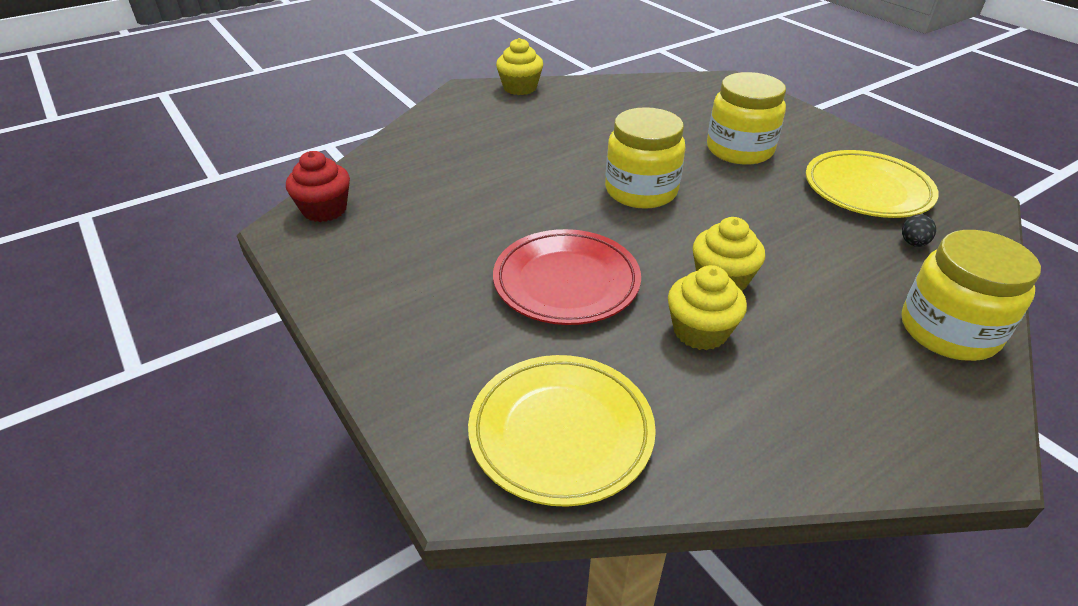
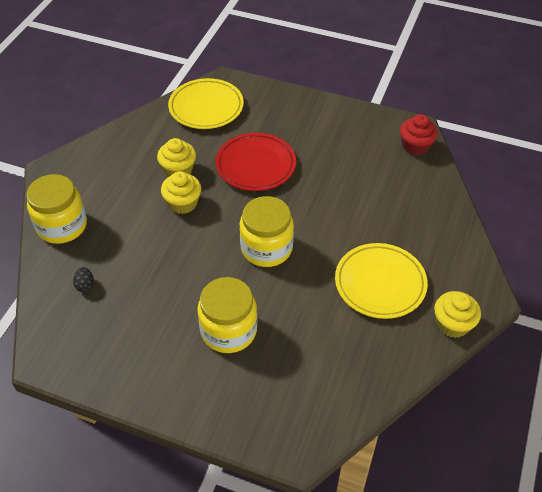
camera: 145 degrees right, 10 degrees up
yellow plate [806,150,939,218] -> yellow plate moved to [335,243,428,319]

